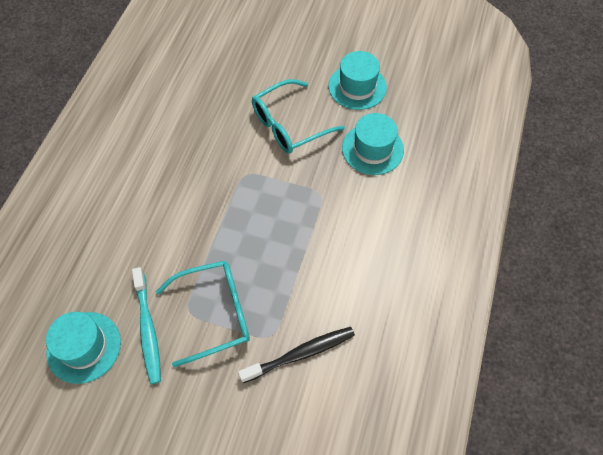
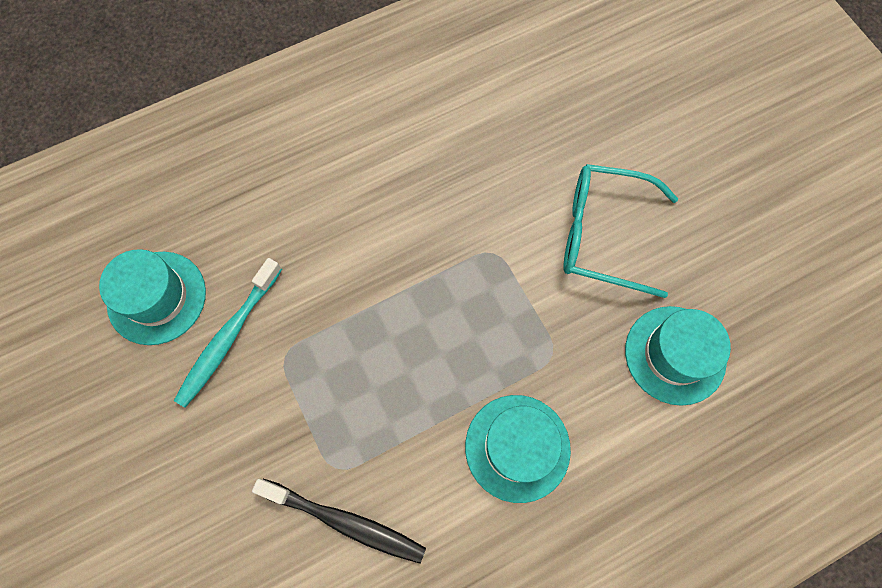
camera: 45 degrees right, 10 degrees up
turquoise glasses [156,261,250,367] -> none
turquoise hat [328,51,387,110] -> turquoise hat moved to [465,395,571,503]

